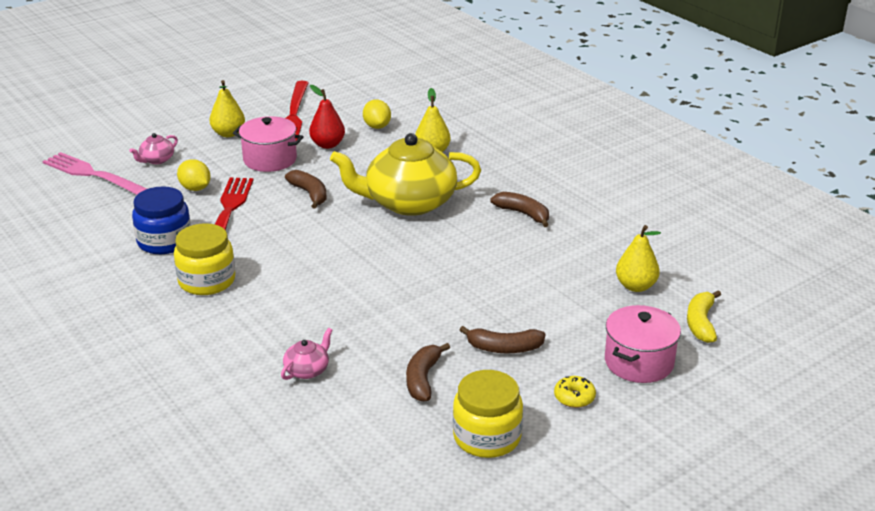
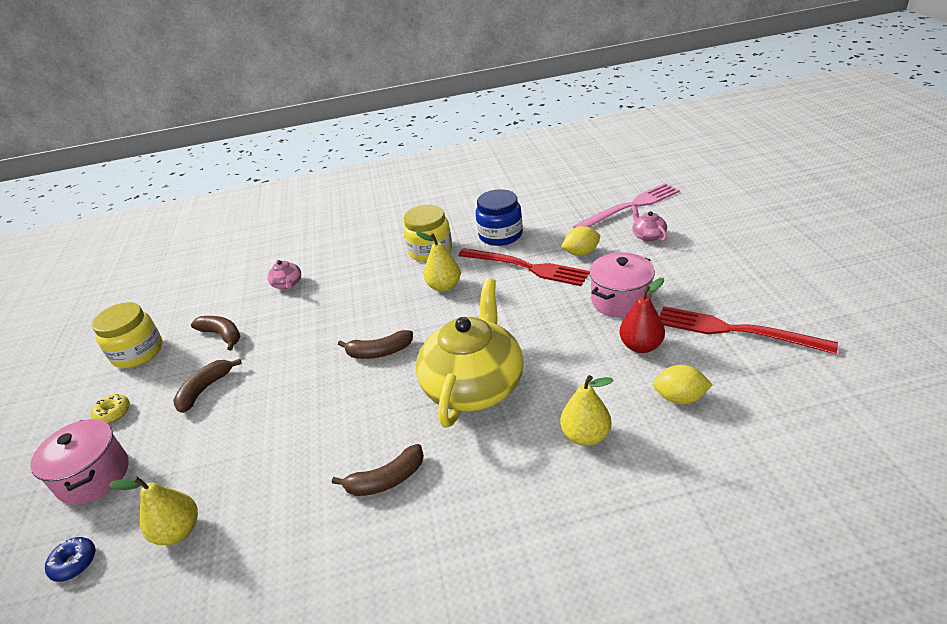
camera: 120 degrees right, 5 degrees up
yellow pear [210,80,245,137] -> yellow pear moved to [416,232,461,292]
brown banana [285,170,327,209] -> brown banana moved to [338,330,413,359]
yellow banana [687,290,721,343] -> blue donut [45,537,96,582]

